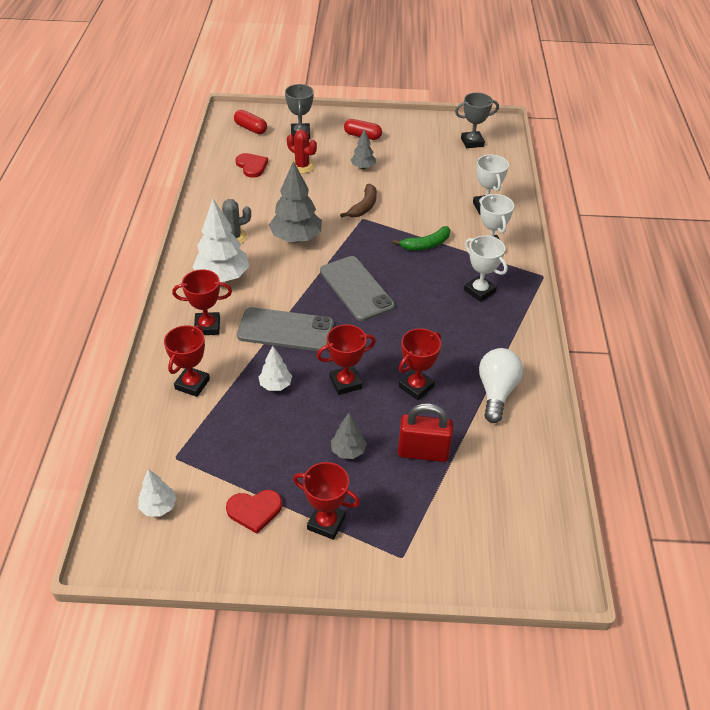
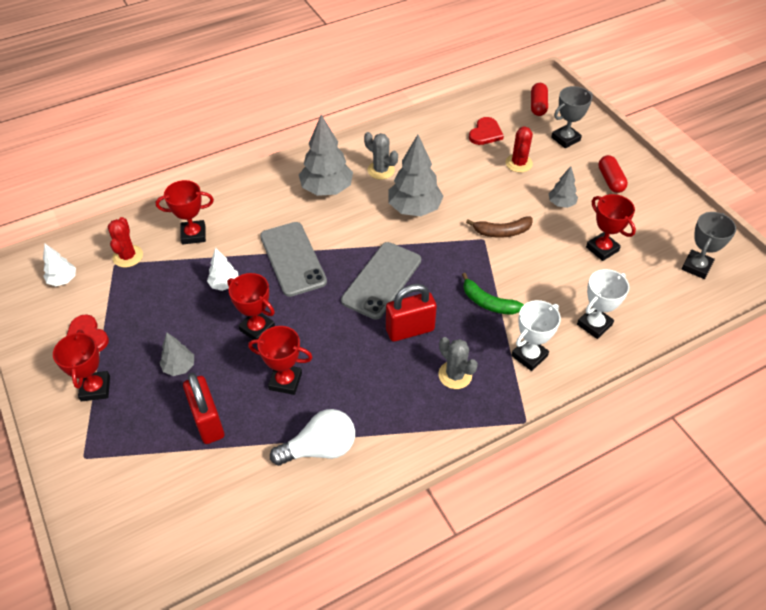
camera: 60 degrees right, 5 degrees up
red trophy [172,269,232,335] -> red trophy moved to [586,194,636,261]
white tree [192,199,249,282] -> grey tree [299,115,353,196]
grey trophy [455,92,499,148] -> grey trophy turned 75 degrees clockwise [681,212,736,279]
white trophy [464,235,507,302] -> grey cactus [438,337,478,389]
none -> red cactus [108,217,143,268]
none -> red padlock [386,284,437,342]

